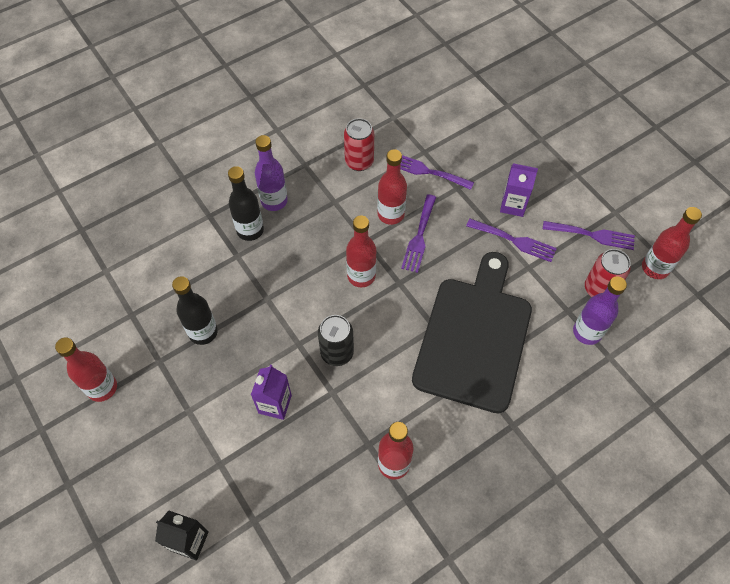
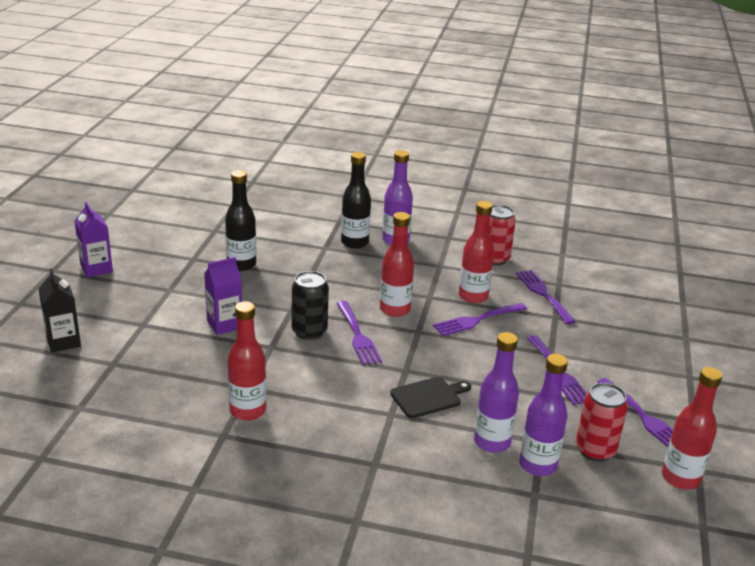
camera: 45 degrees right, 30 degrees down
red bottle [55,338,117,402] -> none
black cutting board [412,252,532,413] -> black cutting board [390,377,471,418], size x0.40
purple carton [500,163,538,217] -> purple carton moved to [74,202,113,278]
none -> purple fork [336,301,382,365]
none -> purple bottle [474,332,519,453]

